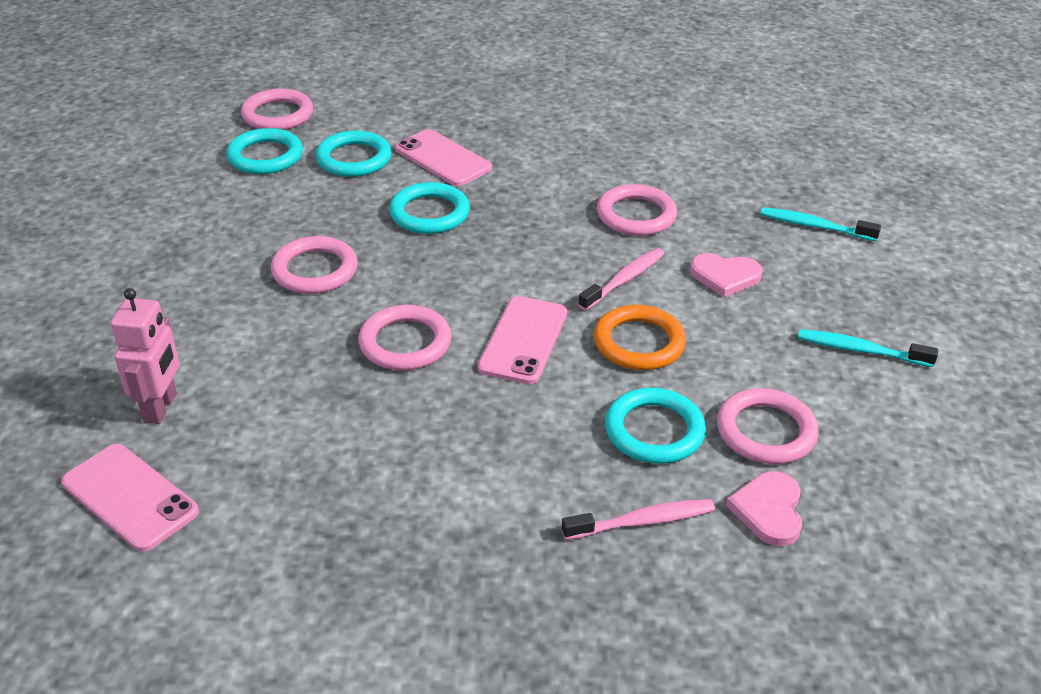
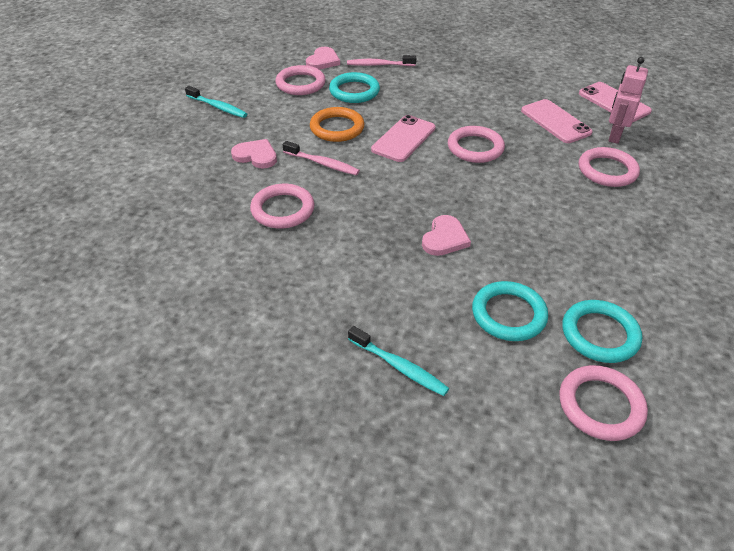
camera: 165 degrees left, 5 degrees up
pink ring [271,236,358,294] -> pink ring moved to [579,147,640,187]
turquoise ring [389,182,470,234] -> pink heart [422,215,471,256]
pink phone [395,129,492,186] -> pink phone moved to [521,99,593,143]
pink toothbrush [578,248,664,311] -> pink toothbrush turned 120 degrees counterclockwise [283,141,360,175]
turquoise toothbrush [760,207,881,241] -> turquoise toothbrush moved to [348,326,449,396]

